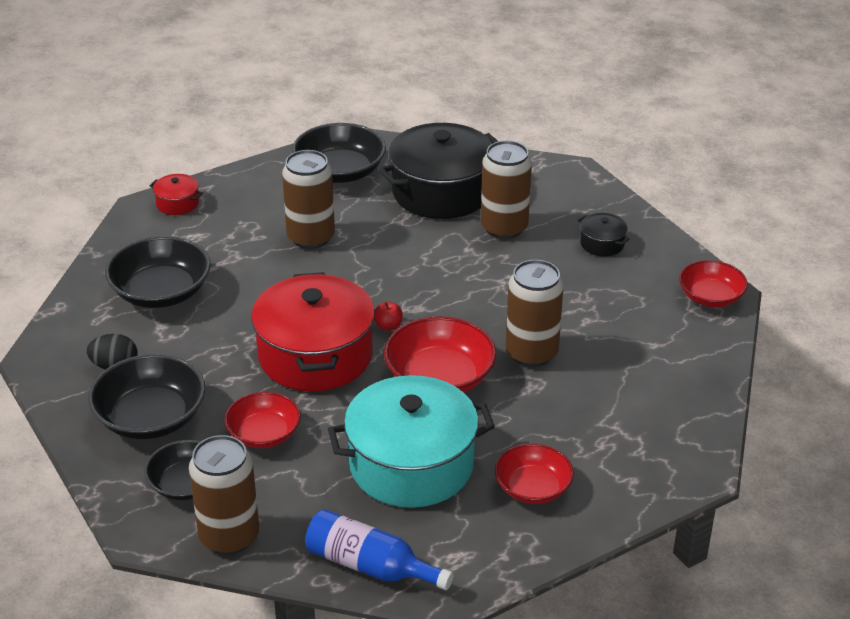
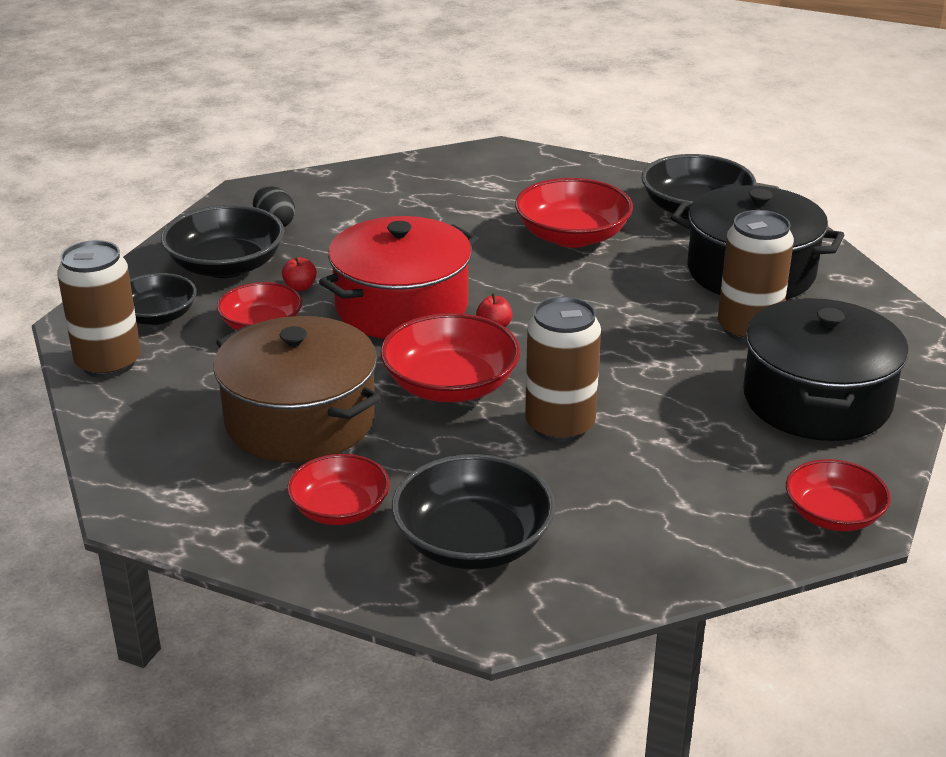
camera: 55 degrees right, 5 degrees down
black bowl [105,236,211,308] -> black bowl moved to [392,454,555,570]
red pot [150,174,203,215] -> none
brown can [282,150,335,249] -> red bowl [515,178,633,248]
blue bottle [305,509,453,590] -> none
turquoise pot [328,375,495,508] -> brown pot [214,316,381,463]
black pot [578,213,630,256] -> black pot [743,298,909,441], size x2.35
none -> red apple [282,257,317,291]

